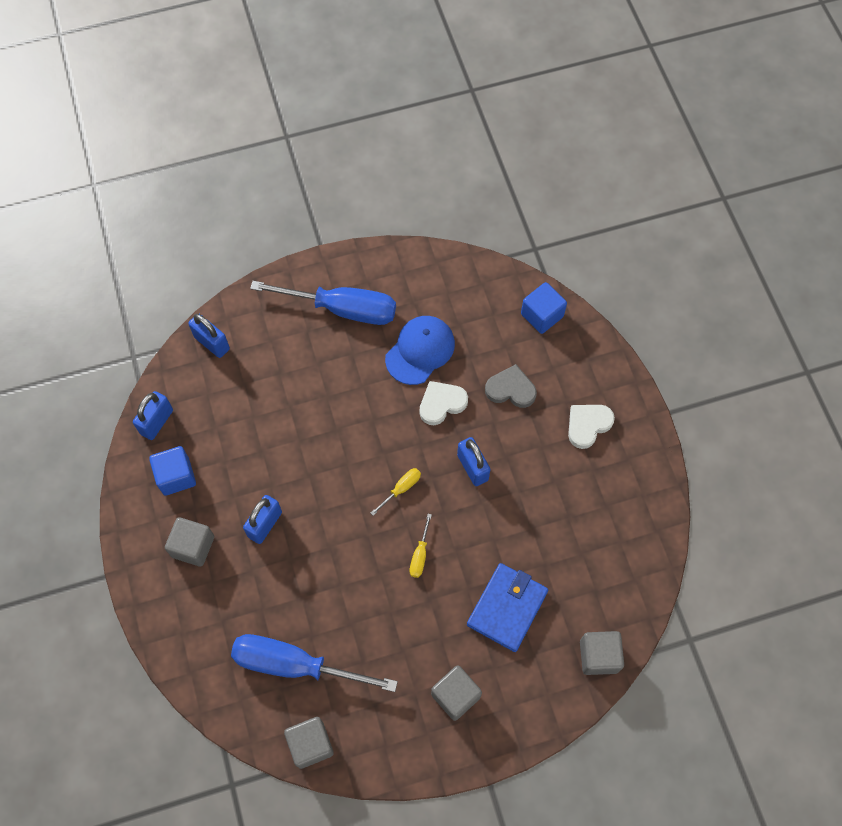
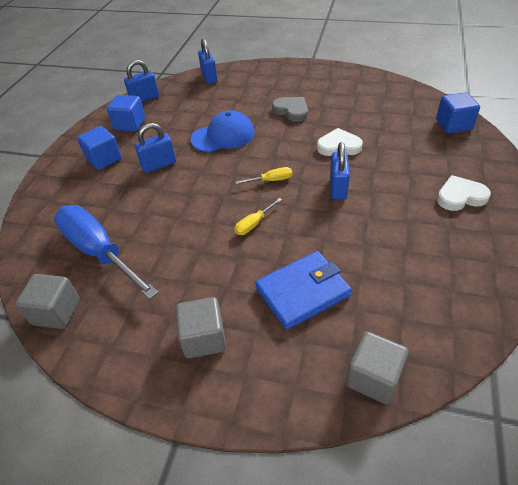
camera: 35 degrees right, 20 degrees down
grey cube [165,517,214,566] -> blue cube [77,126,122,170]
blue screwdriver [250,281,396,325] -> none
blue cap [385,316,455,385] -> blue cap moved to [190,110,255,152]
grey heart [485,364,537,408] -> grey heart moved to [272,97,308,122]

